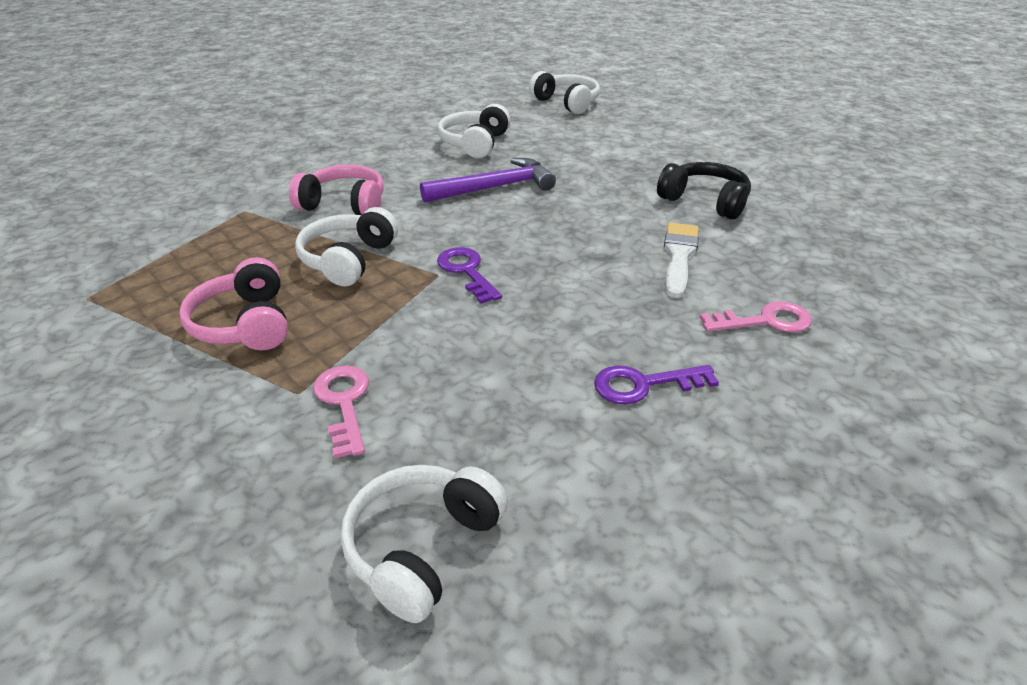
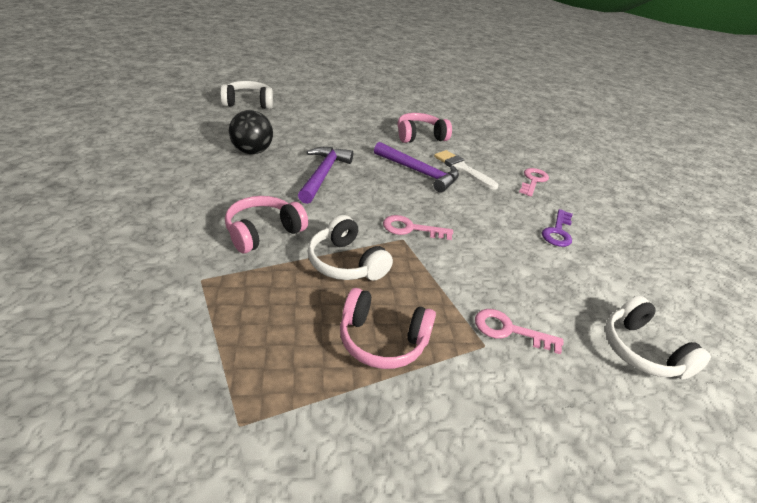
camera: 60 degrees left, 0 degrees up
white headphones [437,104,511,158] -> black ball [229,110,273,154]
purple key [437,247,502,304] -> pink key [383,215,453,240]
black headphones [657,162,751,219] -> pink headphones [397,113,452,143]
none -> purple hammer [374,142,459,193]

